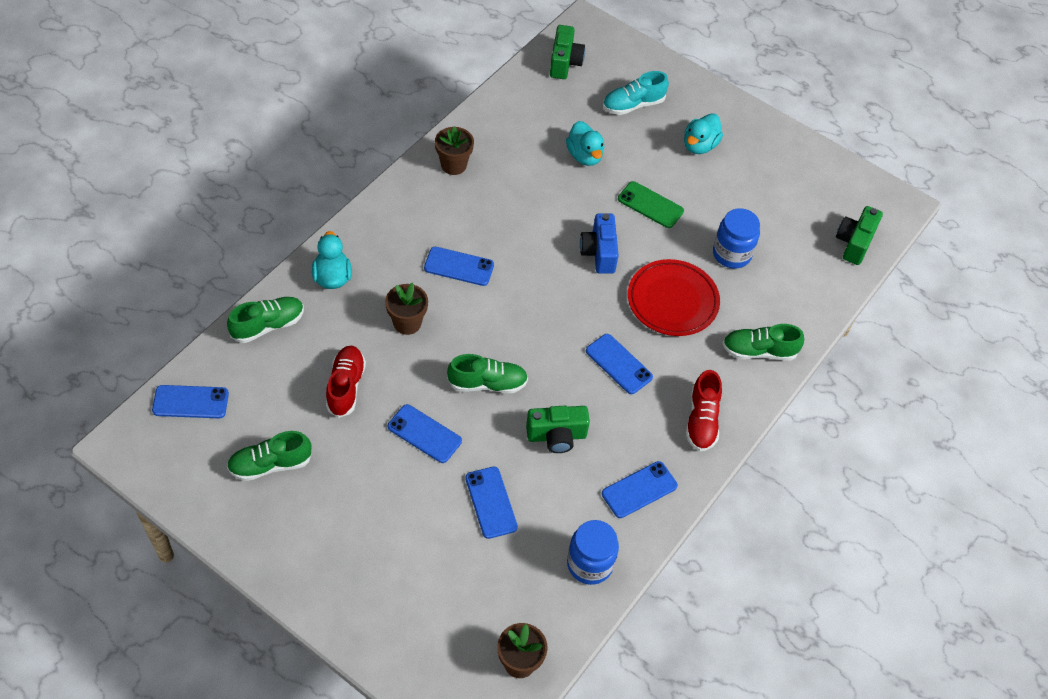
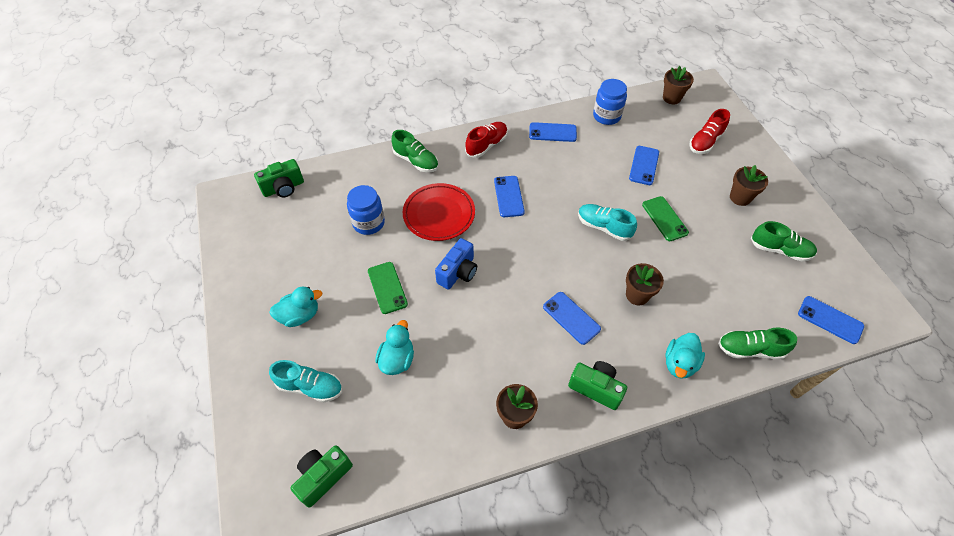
camera: 140 degrees left, 0 degrees up
red shoe [326,346,366,418] -> red shoe moved to [689,109,730,154]
blue phone [388,404,462,463] -> green phone [642,196,689,241]
green shoe [447,354,528,393] -> turquoise shoe [578,204,637,241]
green camera [526,406,590,453] -> green camera moved to [568,361,627,410]
none -> brown flower pot [730,165,768,206]

